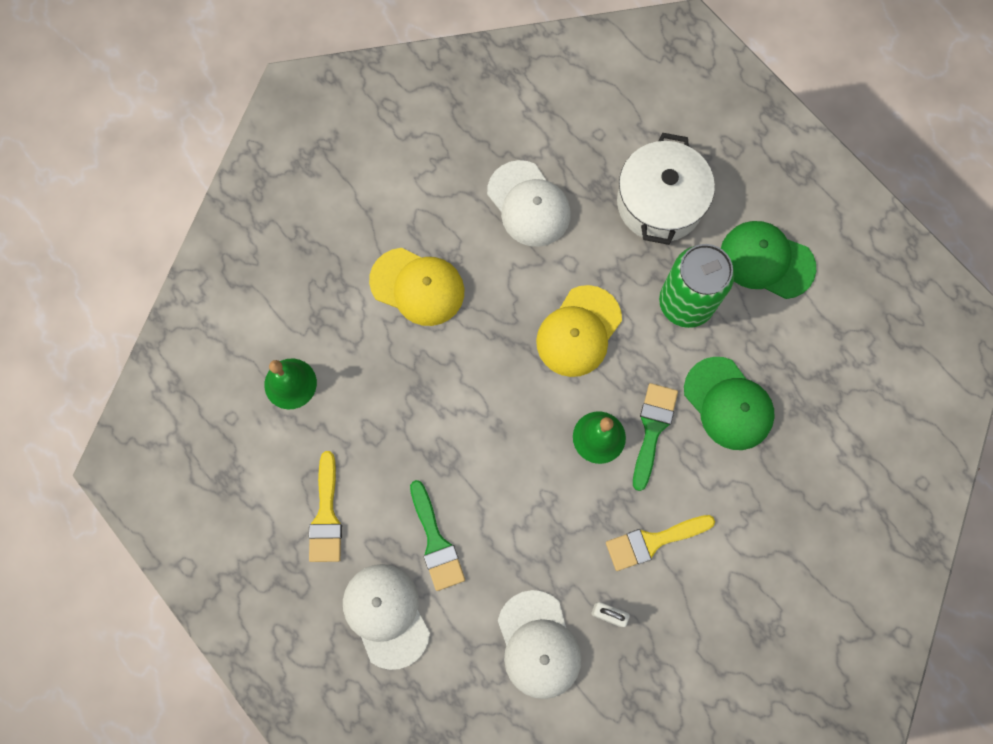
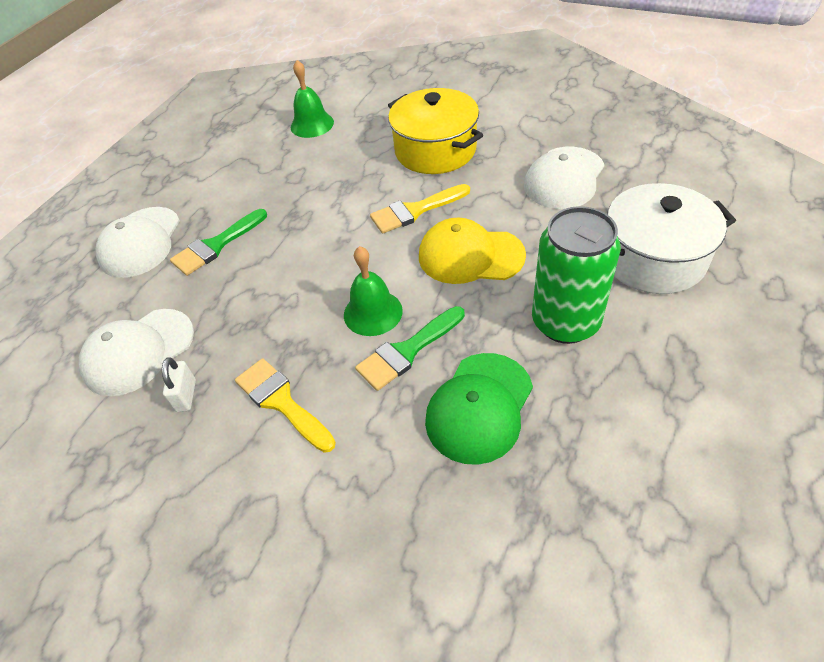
camera: 70 degrees right, 25 degrees down
yellow brush [309,451,342,562] -> yellow brush moved to [370,184,470,234]
white cap [343,564,430,670] -> white cap turned 150 degrees clockwise [96,207,180,278]
yellow cap [369,248,464,326] -> yellow pot [388,88,483,174]
green brush [633,383,678,491] -> green brush turned 150 degrees clockwise [355,306,465,391]
green cap [721,221,816,299] -> none

